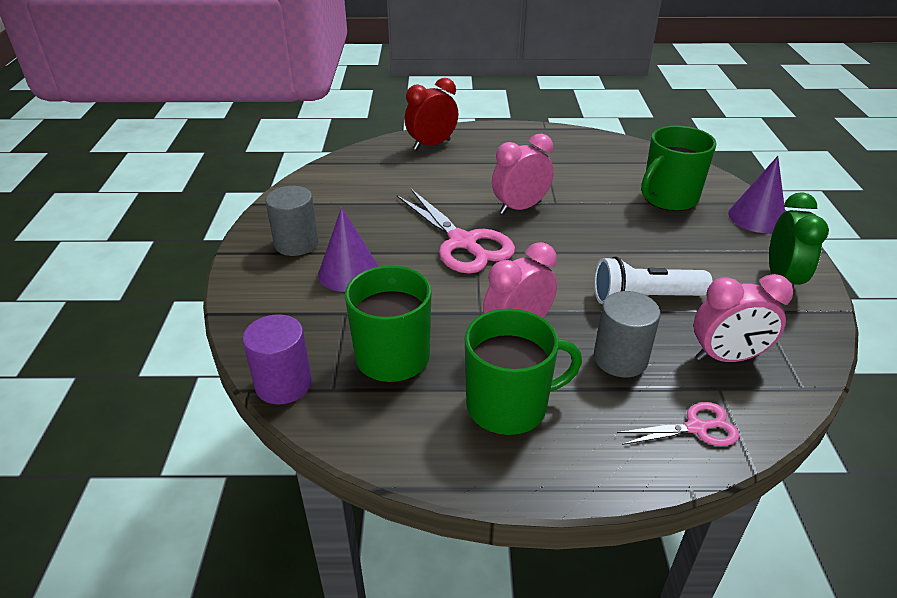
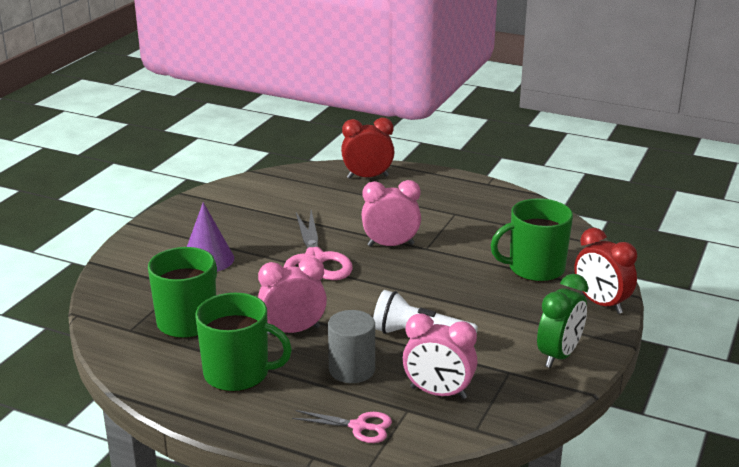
camera: 25 degrees right, 10 degrees down
purple cylinder [242,314,312,405] -> none
grey cylinder [266,186,319,256] -> none
purple cone [728,156,785,233] -> red clock [575,228,637,314]

